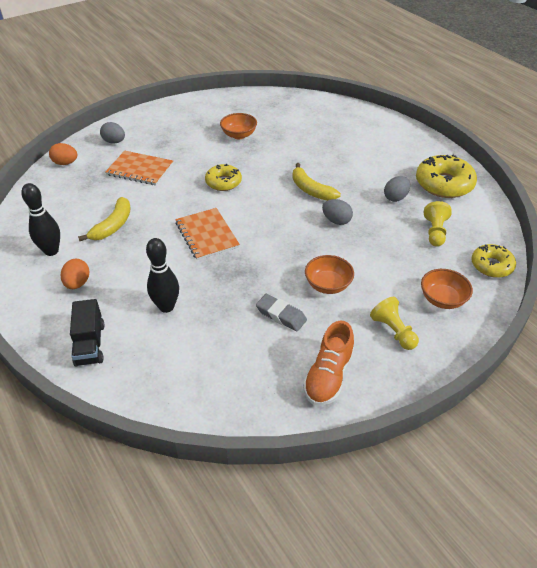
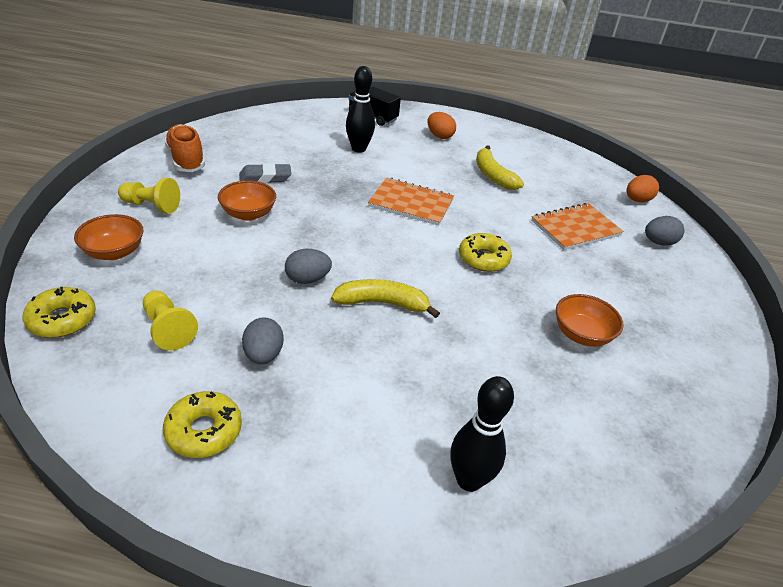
camera: 130 degrees right, 5 degrees down
black bowling pin [21,183,60,256] -> black bowling pin moved to [451,376,514,492]
yellow donut [416,155,477,198] -> yellow donut [163,391,242,458], size x0.62

